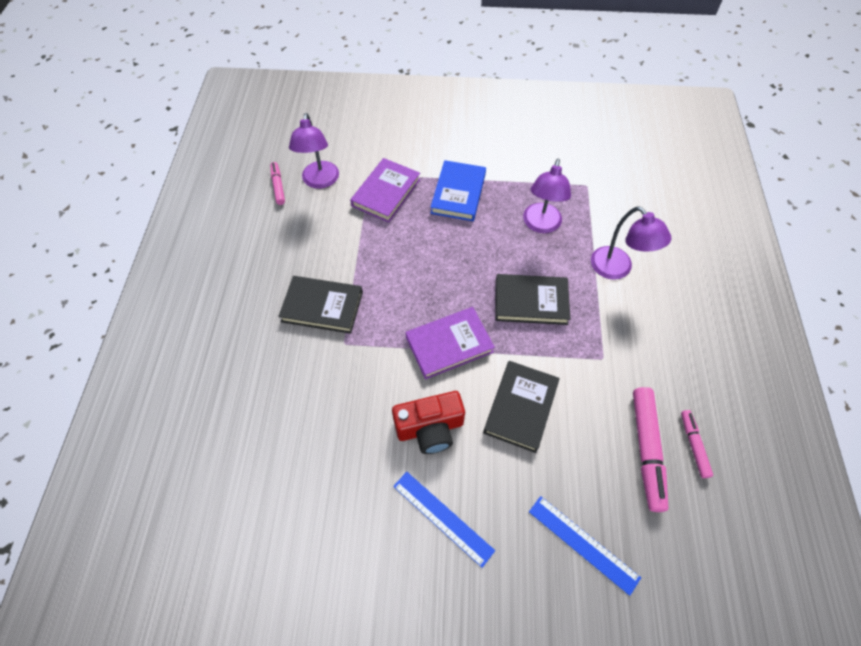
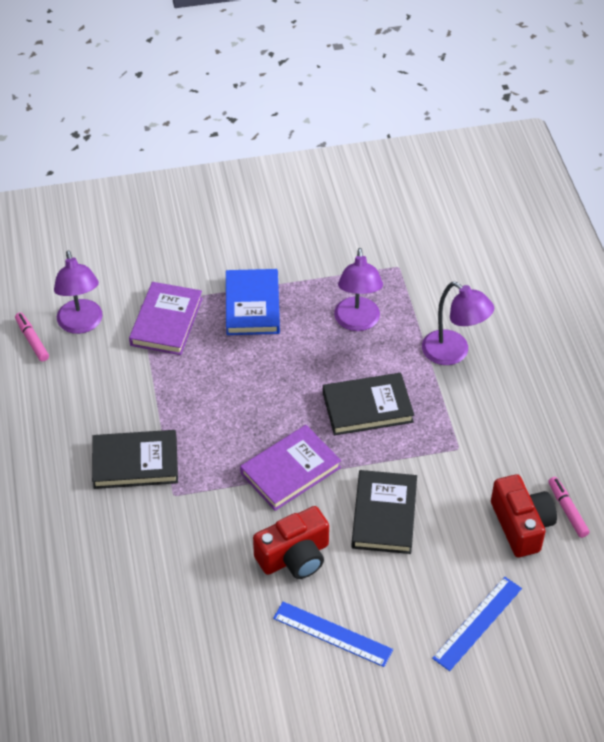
camera: 15 degrees left, 10 degrees down
blue ruler [529,496,641,596] -> blue ruler turned 75 degrees counterclockwise [432,577,522,671]
pink marker [633,387,668,512] -> red camera [491,474,557,557]

